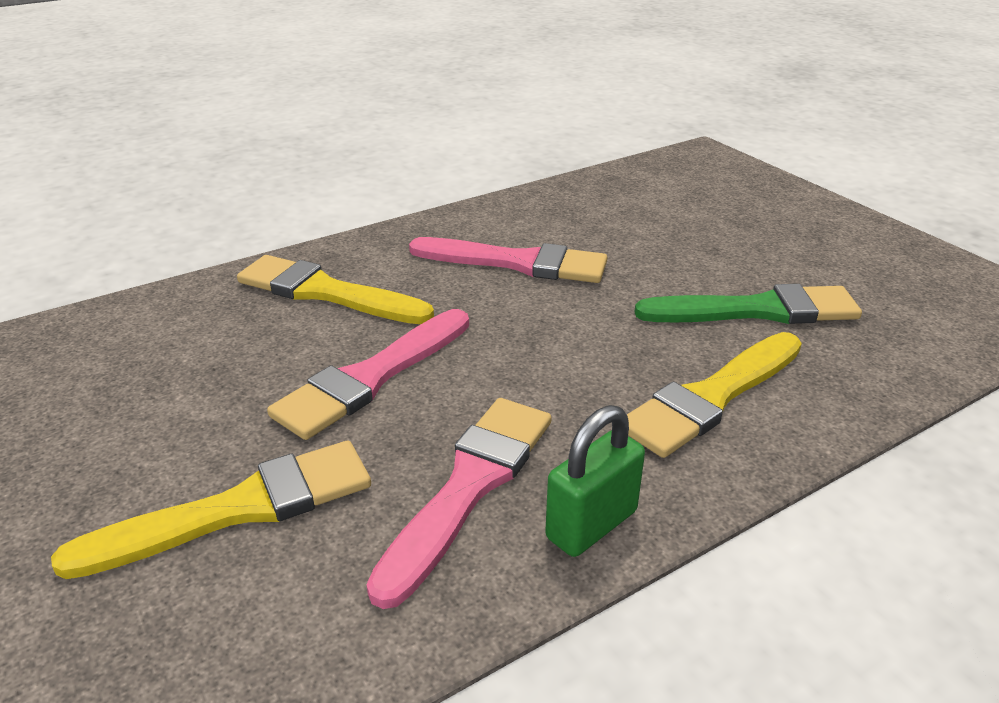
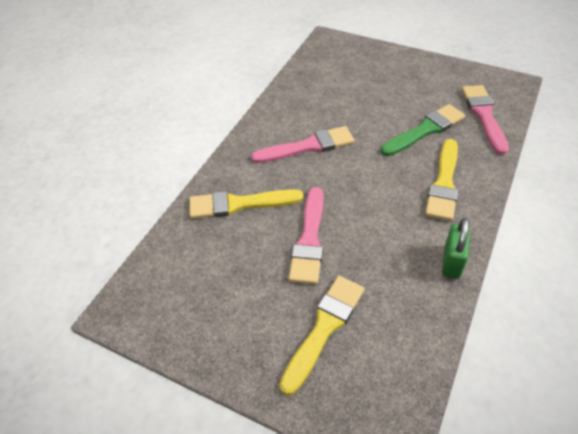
camera: 30 degrees left, 15 degrees up
pink brush [366,398,551,609] -> pink brush moved to [462,85,509,155]

